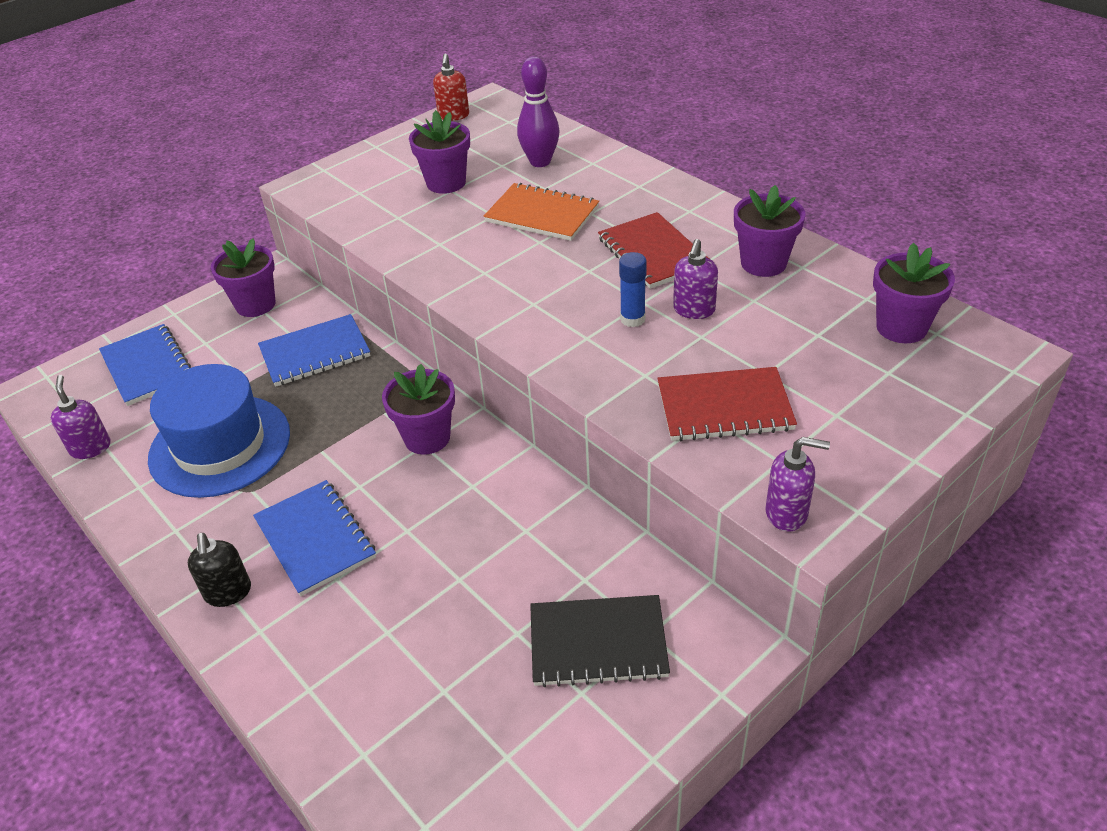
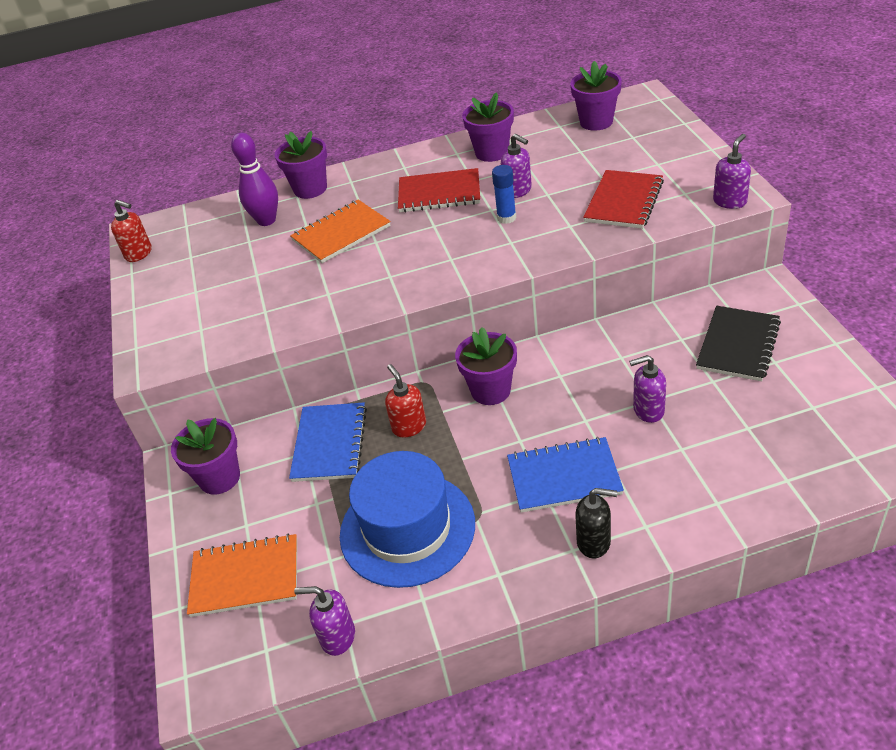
camera: 60 degrees left, 0 degrees up
blue notebook [99,324,191,406] -> orange notebook [187,534,297,617]
purple flower pot [409,110,470,194] -> purple flower pot moved to [275,131,327,199]
none -> red soap dispenser [385,364,426,438]
none -> purple soap dispenser [629,355,666,423]

